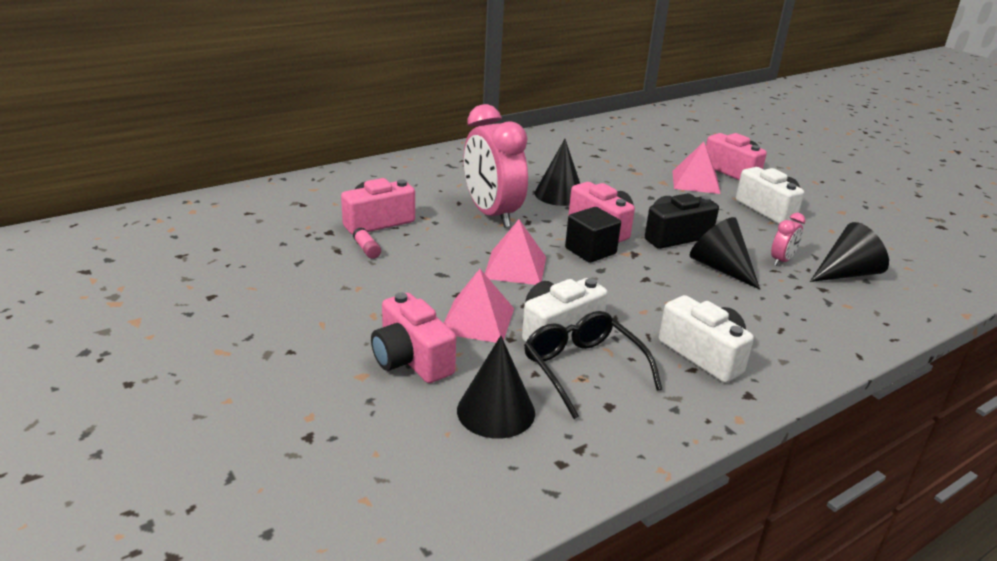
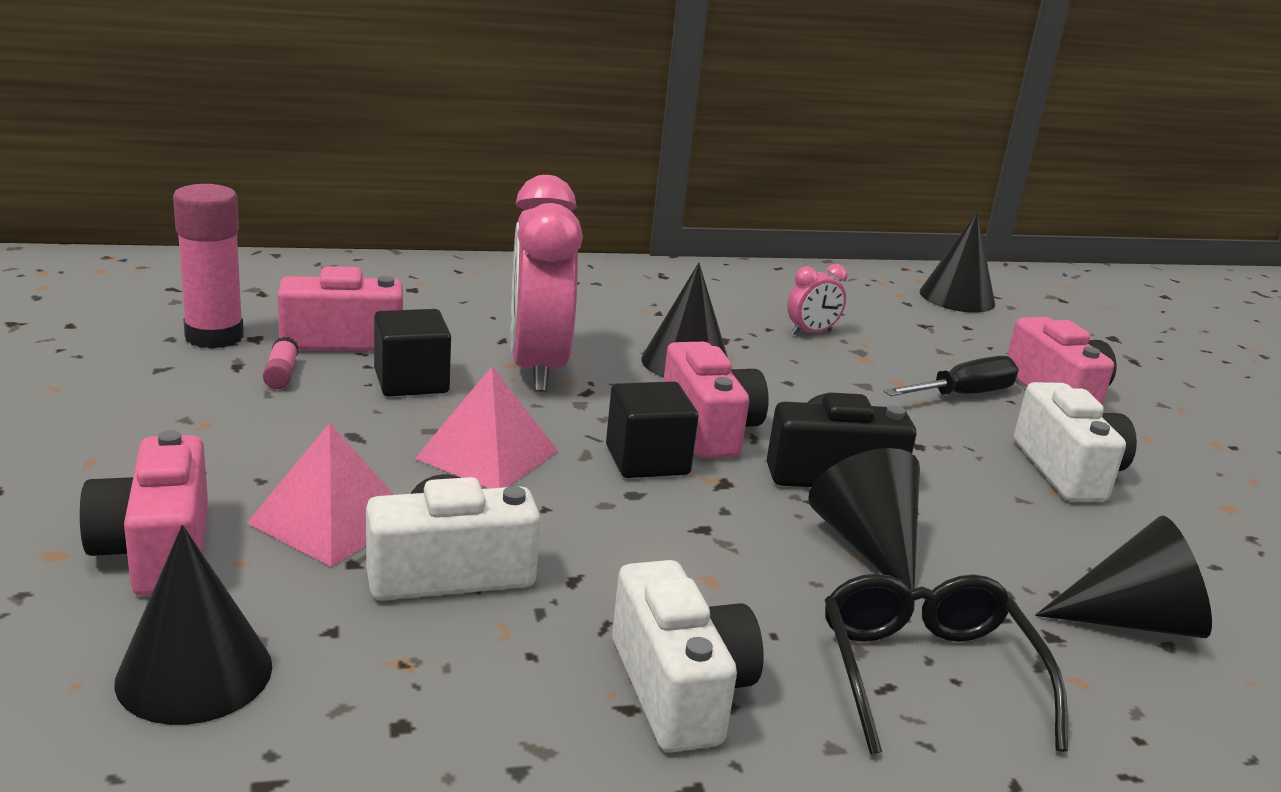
camera: 20 degrees right, 5 degrees down
black glasses [524,311,662,419] -> black glasses moved to [825,574,1068,755]
pink pyramid [672,142,721,194] -> black screwdriver [883,356,1019,396]
pink clock [771,213,805,266] -> pink clock moved to [787,264,847,335]
none -> pink glue stick [173,184,244,349]
none -> black cube [374,309,451,396]
none -> black cone [920,213,995,313]

